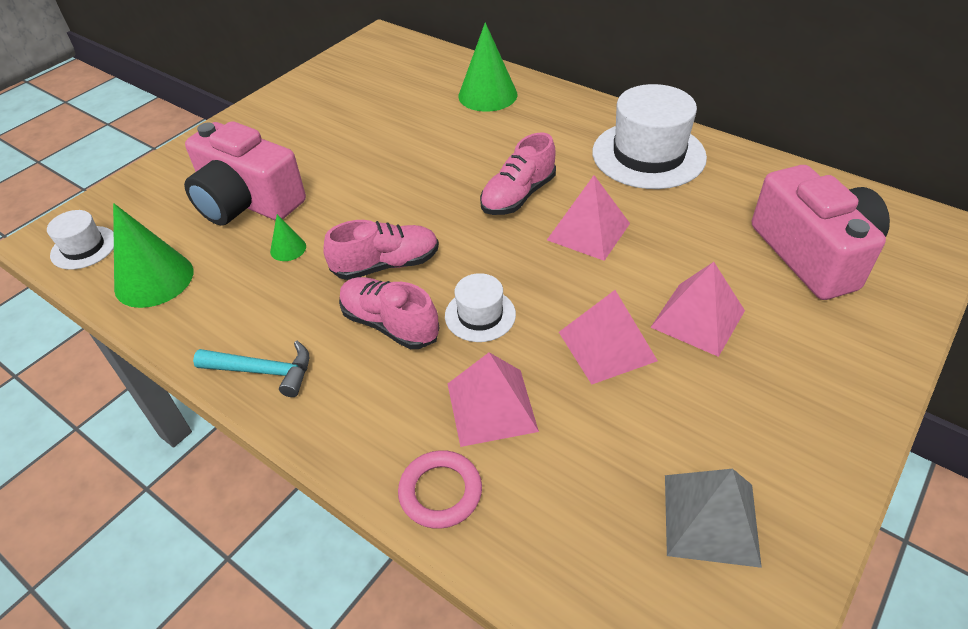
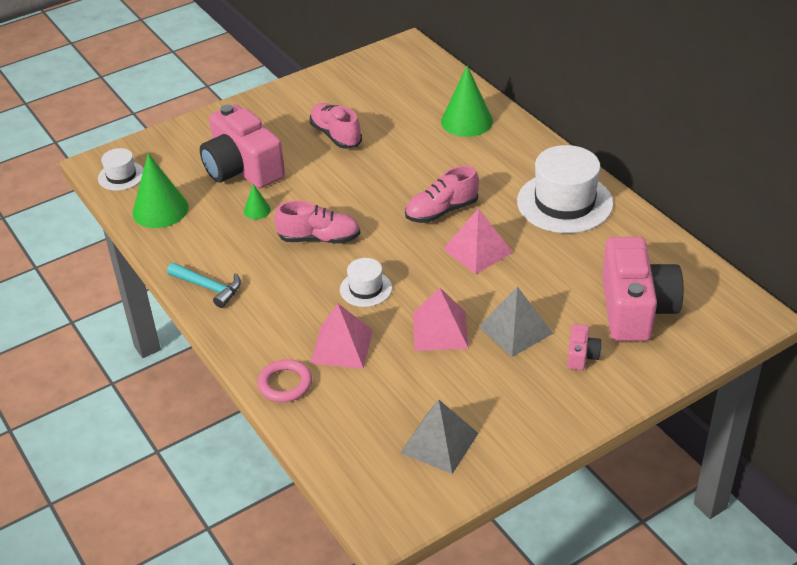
camera: 20 degrees right, 5 degrees down
pink shoe [339,277,439,349] -> pink shoe moved to [310,103,362,149]
pink pyramid [650,262,745,357] -> grey pyramid [478,286,553,357]
none -> pink camera [567,324,602,370]

